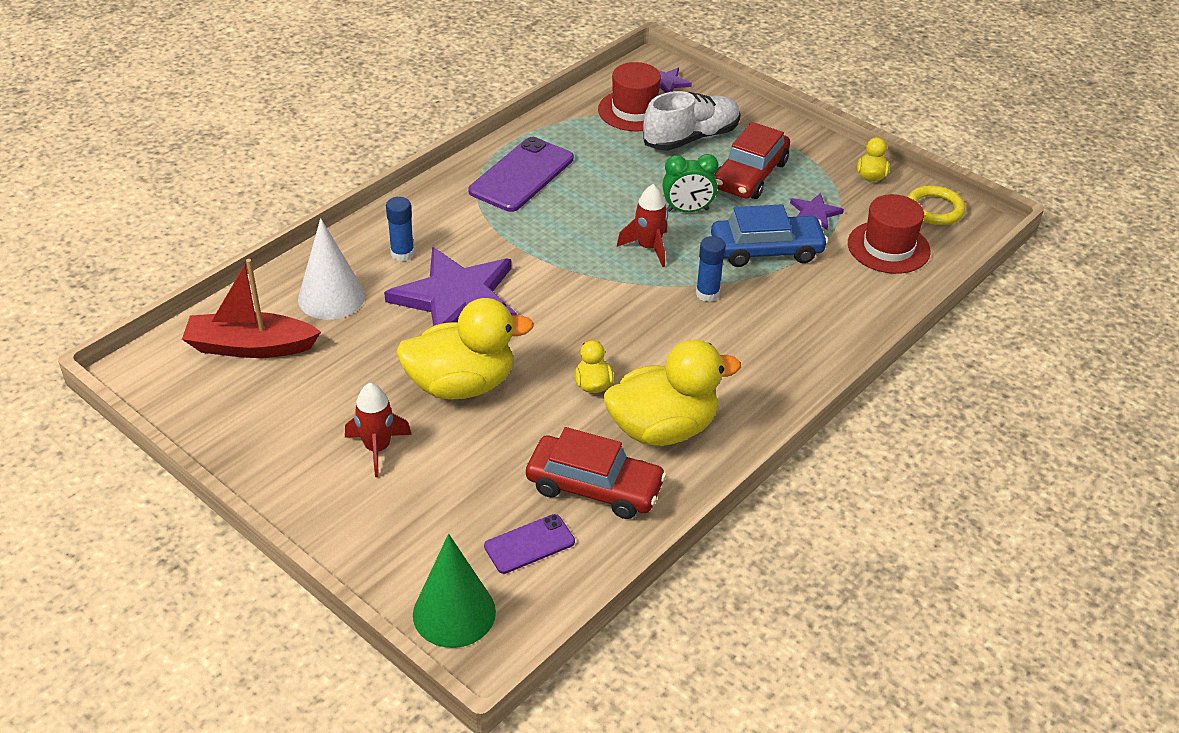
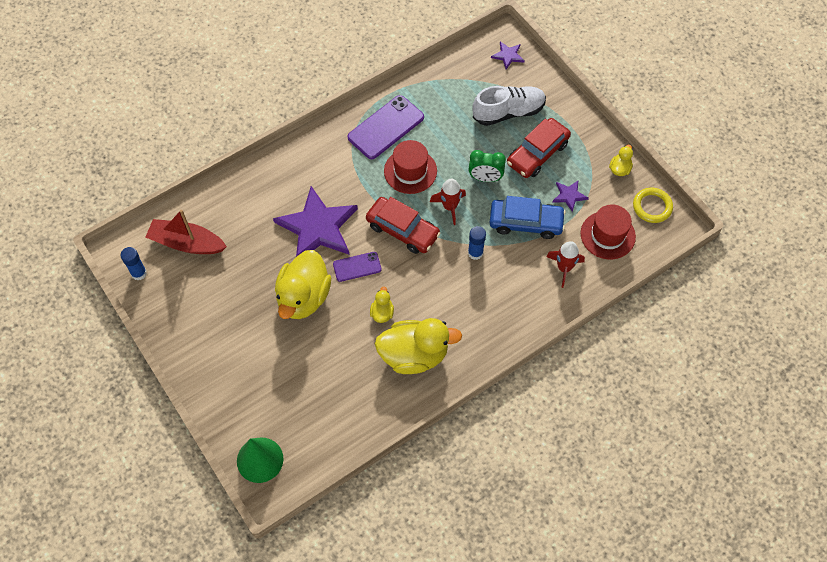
camera: 15 degrees right, 20 degrees up
white cone [298,218,365,320] -> none
red rocket [345,383,412,477] -> red rocket moved to [546,241,585,288]
blue glue stick [386,197,414,261] -> blue glue stick moved to [120,247,147,280]
yellow duck [396,298,534,400] -> yellow duck turned 105 degrees clockwise [275,250,331,319]
purple phone [484,514,575,574] -> purple phone moved to [333,252,382,282]
red car [526,427,667,519] -> red car moved to [366,197,441,254]
red hat [598,62,661,132] -> red hat moved to [384,140,437,194]

